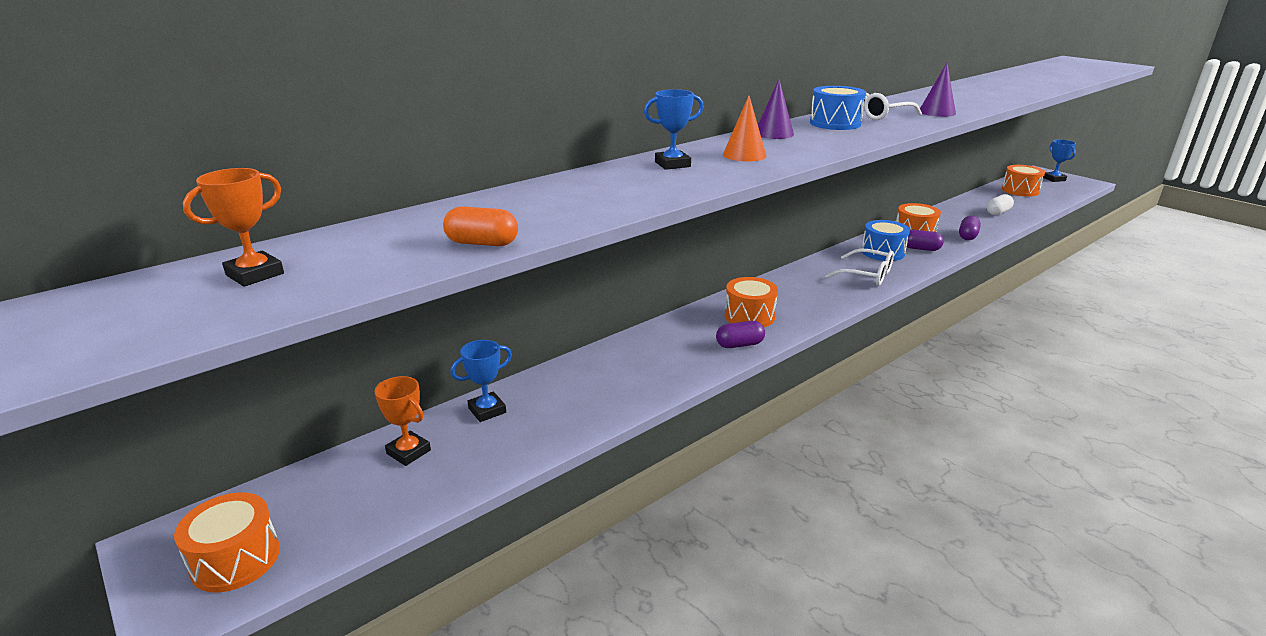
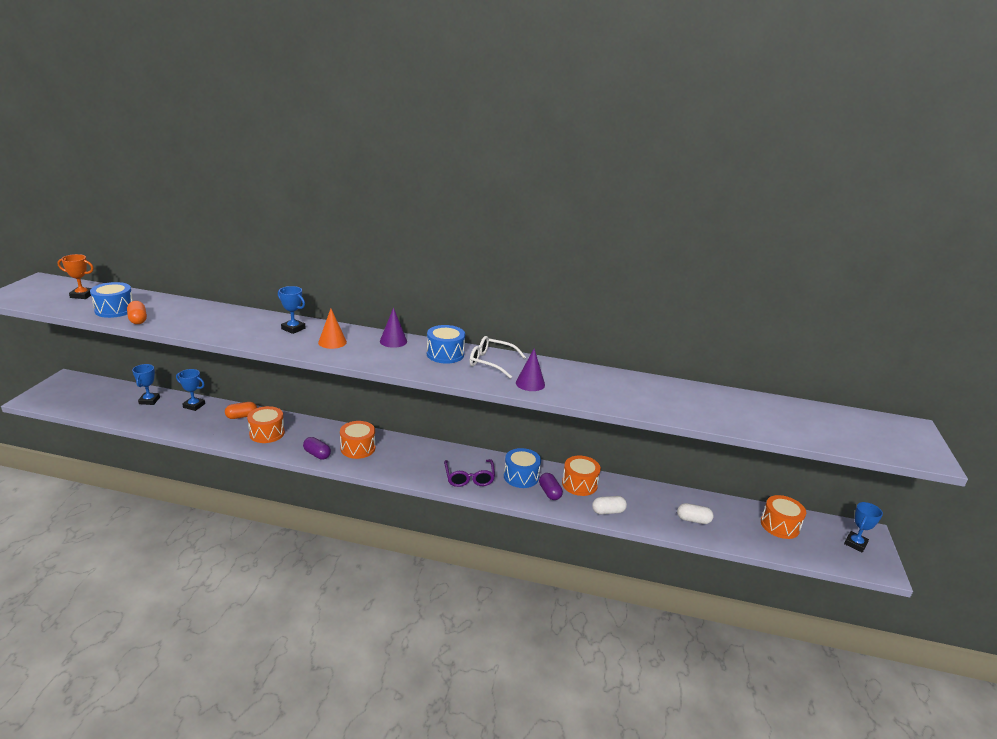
camera: 50 degrees right, 0 degrees up
orange drum [174,492,280,593] -> orange drum moved to [247,406,285,443]
orange trophy [375,376,431,466] -> blue trophy [132,364,160,405]
white glasses [825,248,894,286] -> purple glasses [444,459,495,487]
purple capsule [959,216,981,240] -> white capsule [592,496,627,514]
none -> blue drum [90,282,133,318]
none -> orange capsule [225,402,257,419]

